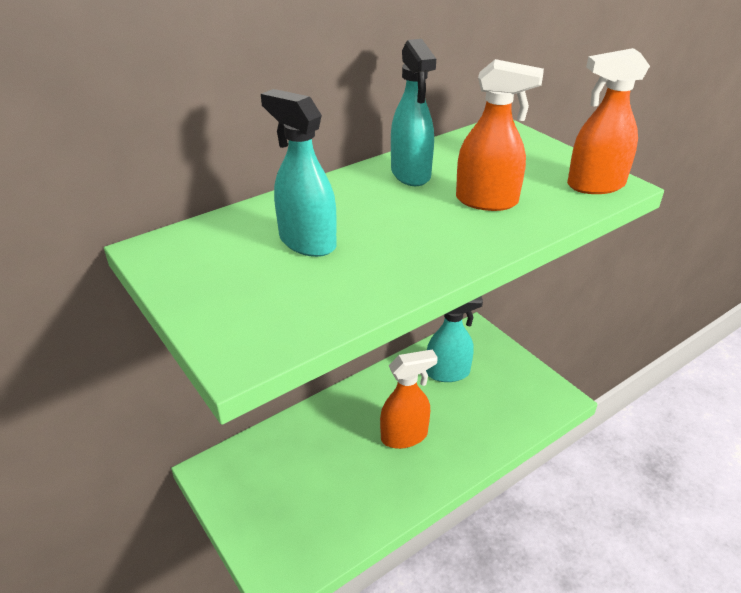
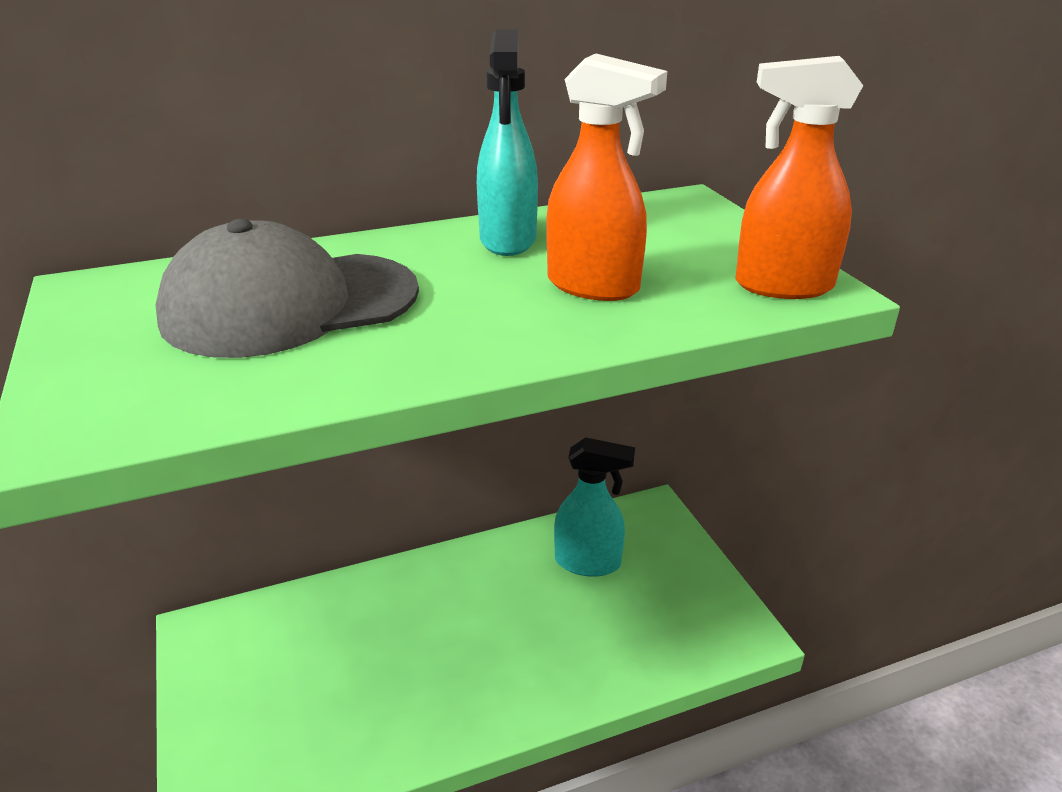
camera: 15 degrees right, 5 degrees down
turquoise spray bottle [261,89,337,257] -> grey cap [155,219,419,358]
orange spray bottle [380,349,438,449] -> none

